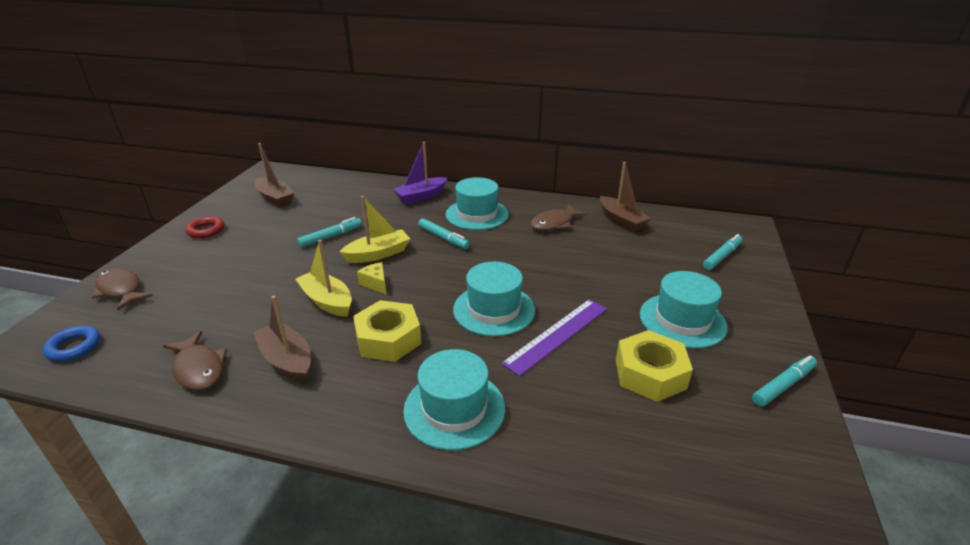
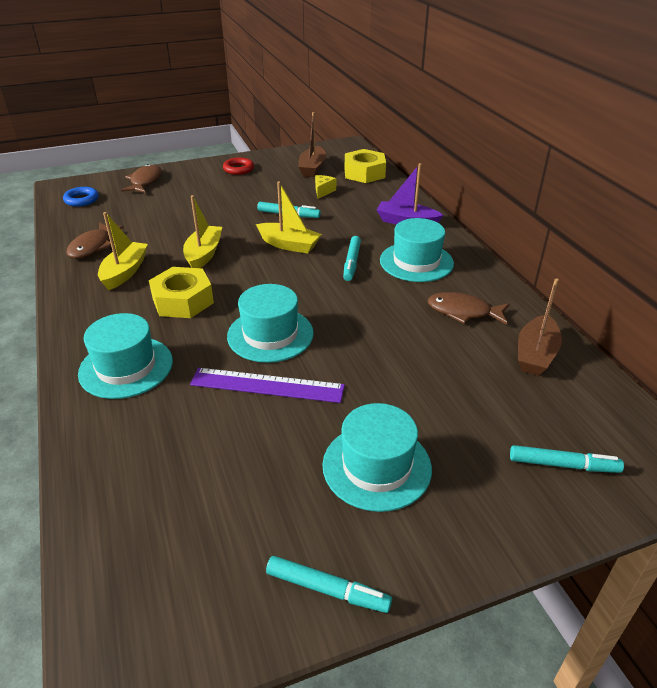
camera: 55 degrees right, 5 degrees up
brown boat [254,295,311,383] -> yellow boat [98,212,148,290]
yellow cheese [357,262,386,294] -> yellow cheese moved to [315,175,336,199]
yellow nut [616,330,693,402] -> yellow nut moved to [345,149,386,183]

